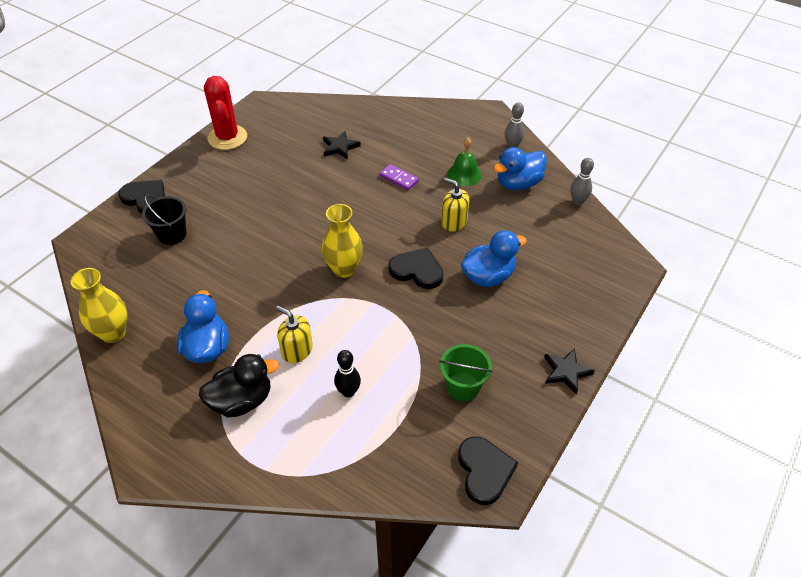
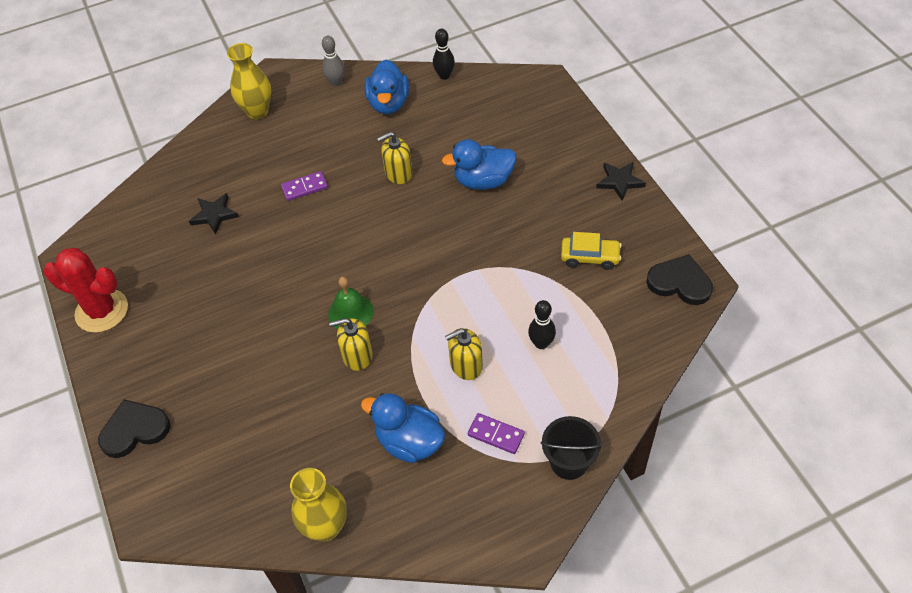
camera: 55 degrees left, 5 degrees up
black bucket [142,195,186,245] -> black bucket moved to [541,416,602,480]
black duck [199,354,279,418] -> purple domino [468,413,525,454]
yellow vase [322,204,363,278] -> yellow vase moved to [227,43,271,119]
black heart [389,247,443,289] -> none
green bucket [439,344,492,401] -> yellow car [561,232,622,270]
green bell [447,137,482,186] -> green bell moved to [328,277,374,329]
blue duck [461,230,527,287] -> blue duck turned 105 degrees counterclockwise [442,139,516,190]
grey bowling pin [570,158,594,205] -> black bowling pin [433,29,455,80]
none -> yellow soap dispenser [329,318,373,371]

